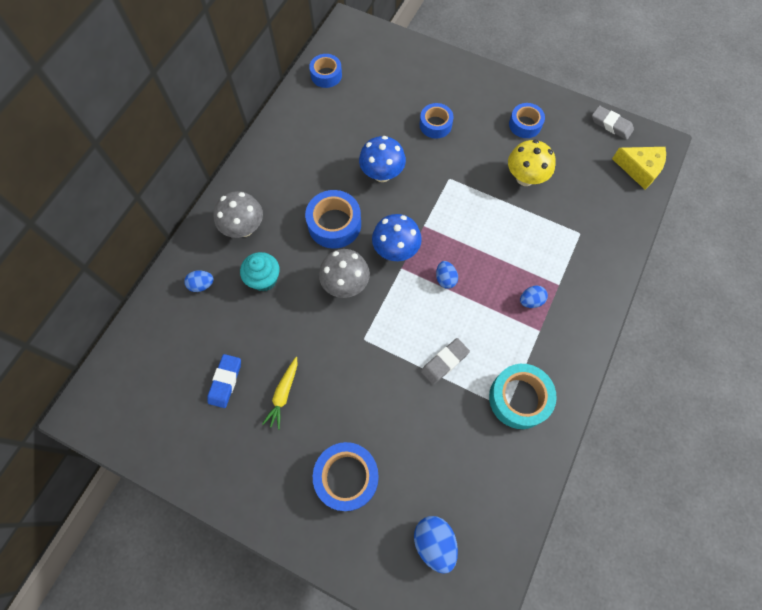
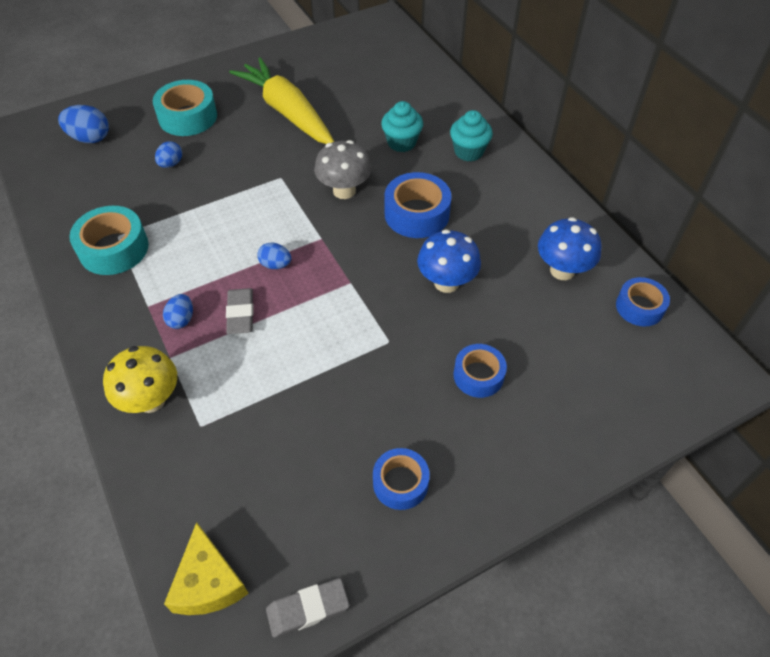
camera: 125 degrees right, 15 degrees down
blue egg [184,270,214,292] -> blue egg moved to [155,141,182,168]
blue eraser [207,354,241,408] -> none
grey mushroom [213,191,263,238] -> turquoise cupcake [450,110,493,162]
yellow carrot [262,357,297,430] -> yellow carrot [229,57,334,144], size x2.23
blue tape [313,442,379,511] -> turquoise tape [153,80,217,136]
blue mushroom [372,214,422,261] -> blue mushroom moved to [538,217,602,280]
grey eraser [421,338,470,385] -> grey eraser moved to [226,288,254,334]
yellow mushroom [508,140,556,186] -> yellow mushroom moved to [103,346,177,413]
yellow cheese [612,147,666,189] -> yellow cheese turned 75 degrees counterclockwise [164,522,249,615]

